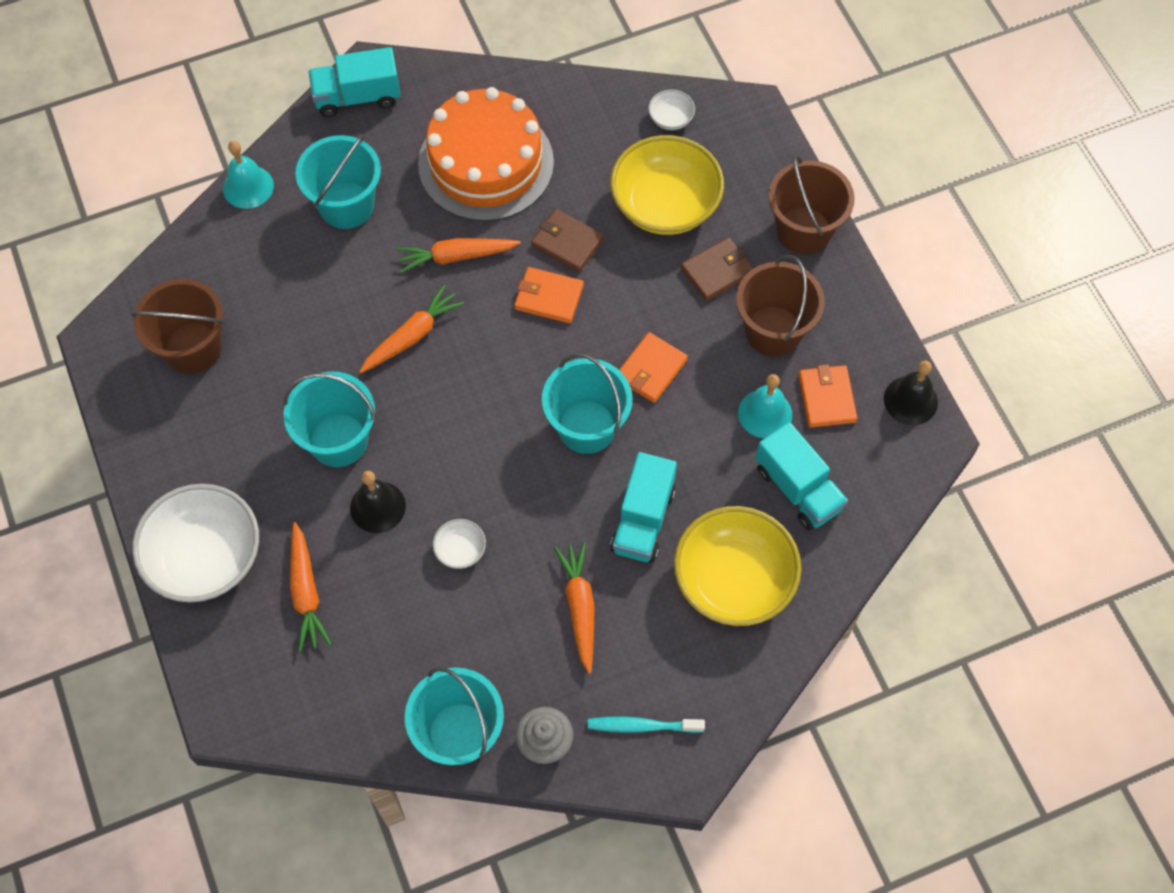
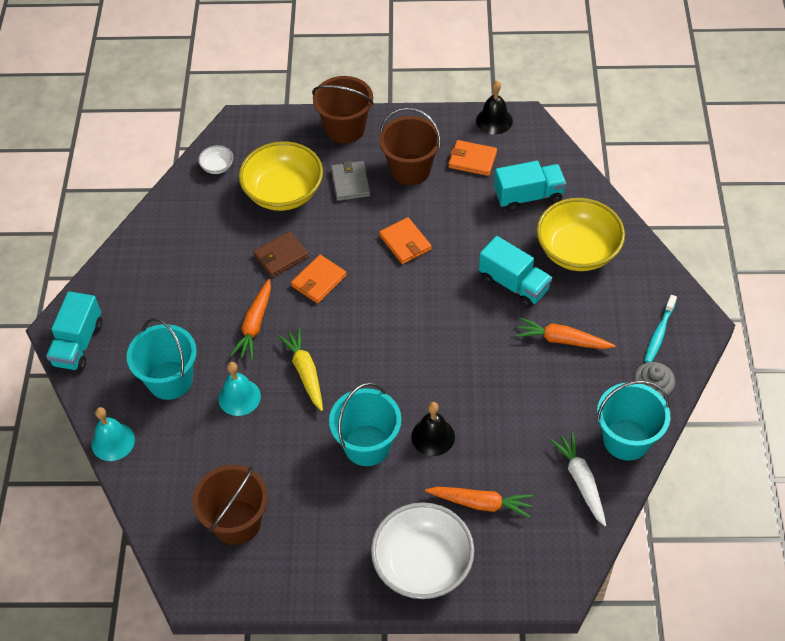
camera: 65 degrees left, 10 degrees down
orange carrot [359,285,464,373] -> yellow carrot [278,328,323,411]
orange cake [418,87,554,221] -> none
white bowl [433,519,486,569] -> none
turquoise bucket [542,353,633,454] -> none
brown wallet [681,237,754,301] -> grey wallet [331,161,370,201]
turquoise bell [738,374,792,438] -> turquoise bell moved to [218,362,261,416]
none -> white carrot [550,432,606,527]

